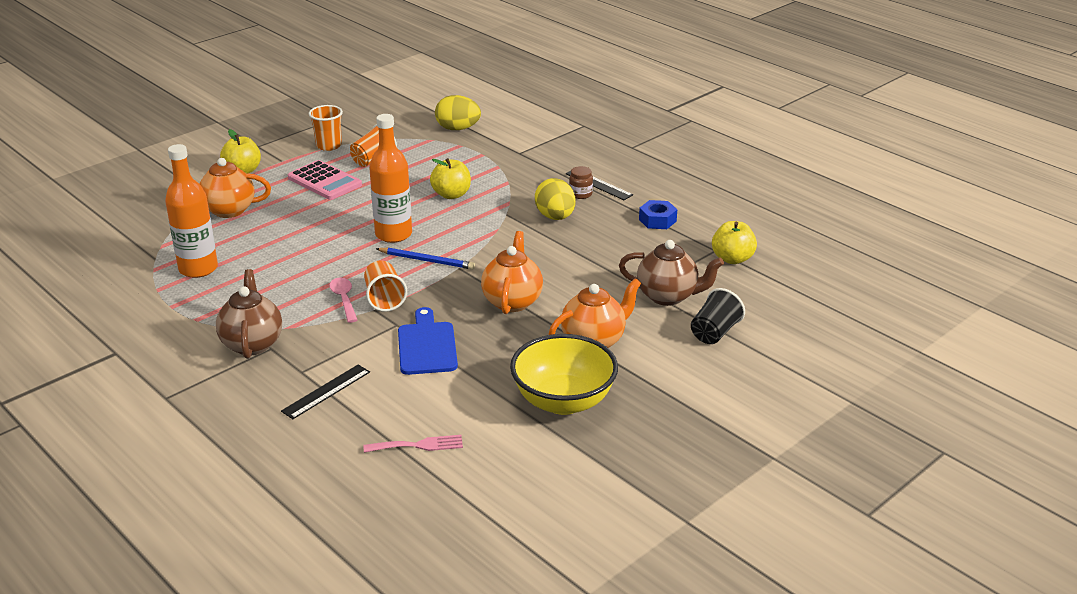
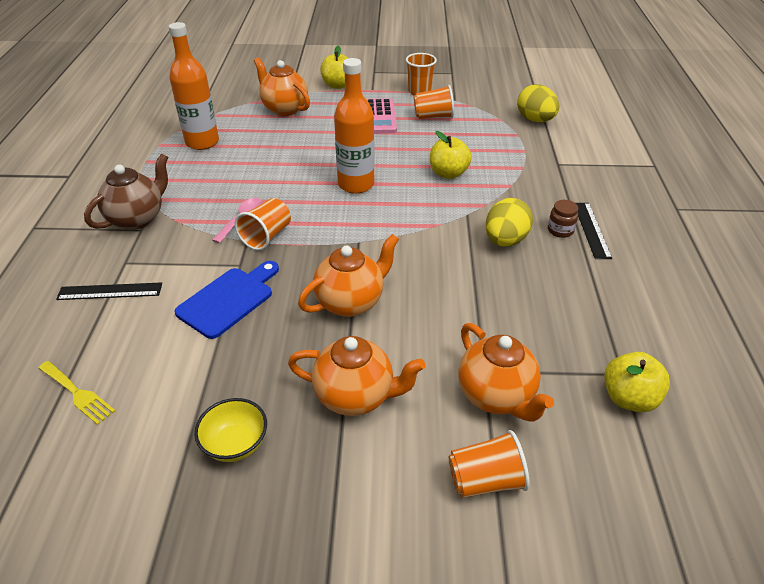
camera: 45 degrees right, 10 degrees up
pink fork [364,435,463,453] -> yellow fork [38,361,115,425]
blue pencil [376,247,475,270] -> none
yellow bowl [510,334,618,415] -> yellow bowl [194,398,267,462], size x0.54
brown teapot [619,240,724,306] -> orange teapot [458,323,554,422]
blue nut [639,200,677,229] -> none
black cup [691,288,745,344] -> orange cup [449,430,530,498]

